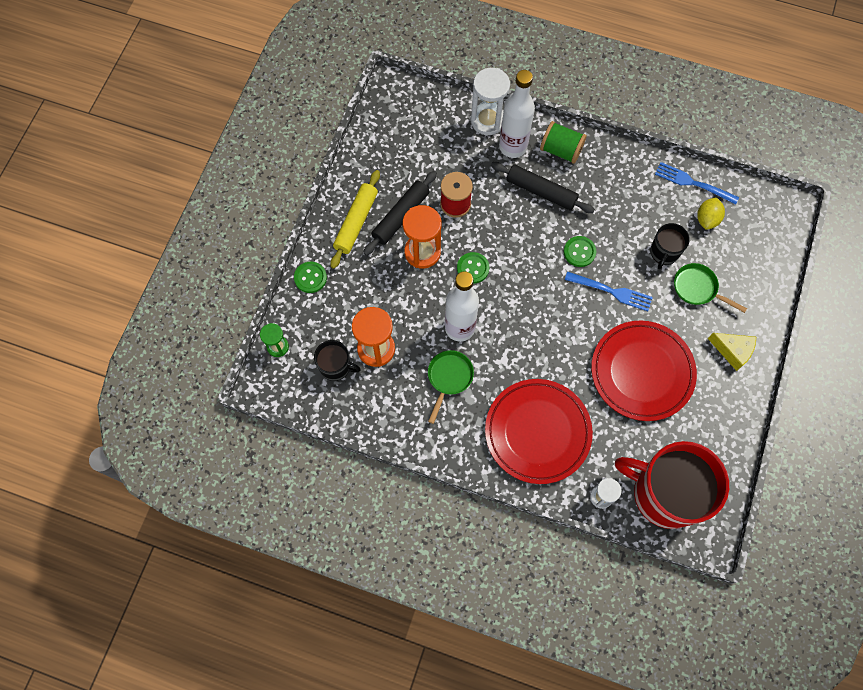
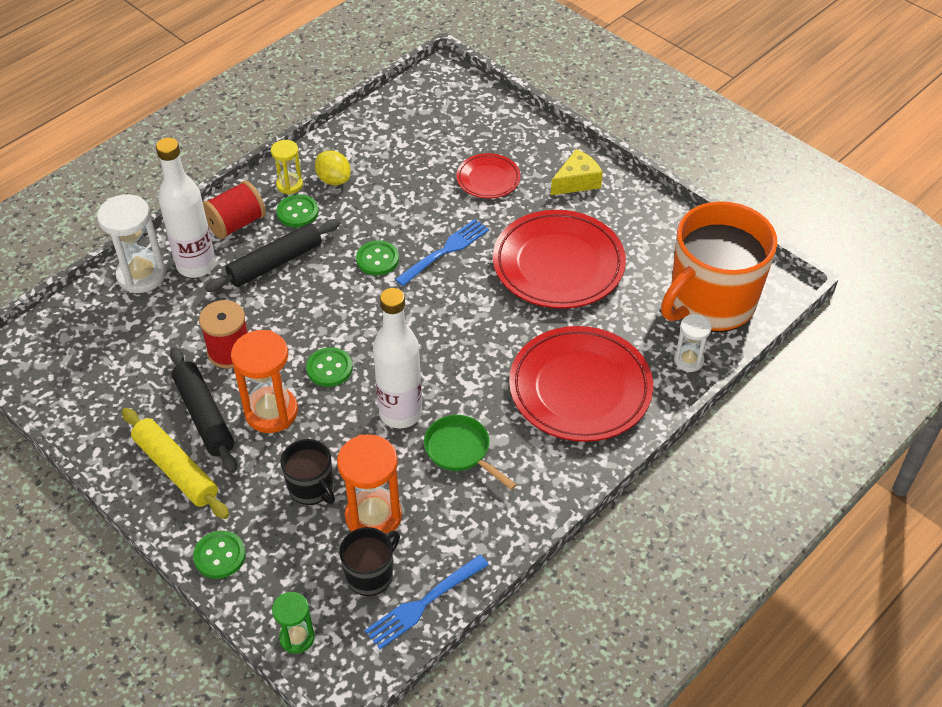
camera: 65 degrees left, 20 degrees down
green spool [540,121,587,164] -> red spool [203,180,266,239]
red mug [615,441,729,529] -> orange mug [661,201,778,332]
black mug [650,223,690,269] -> black mug moved to [280,439,335,505]
blue fork [655,162,739,205] -> blue fork moved to [365,554,489,649]
green pan [674,263,747,313] -> red plate [456,153,520,198]
yellow lemon [697,197,725,230] -> yellow lemon moved to [315,150,351,185]
none -> yellow hourglass [271,140,303,194]
none -> green button [277,194,319,228]

